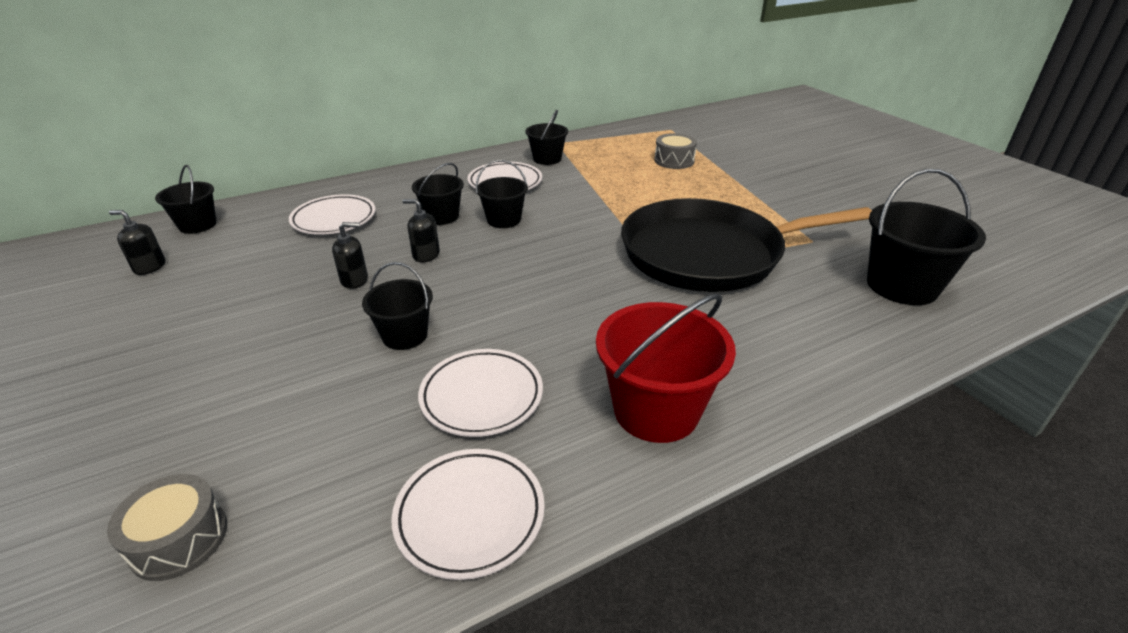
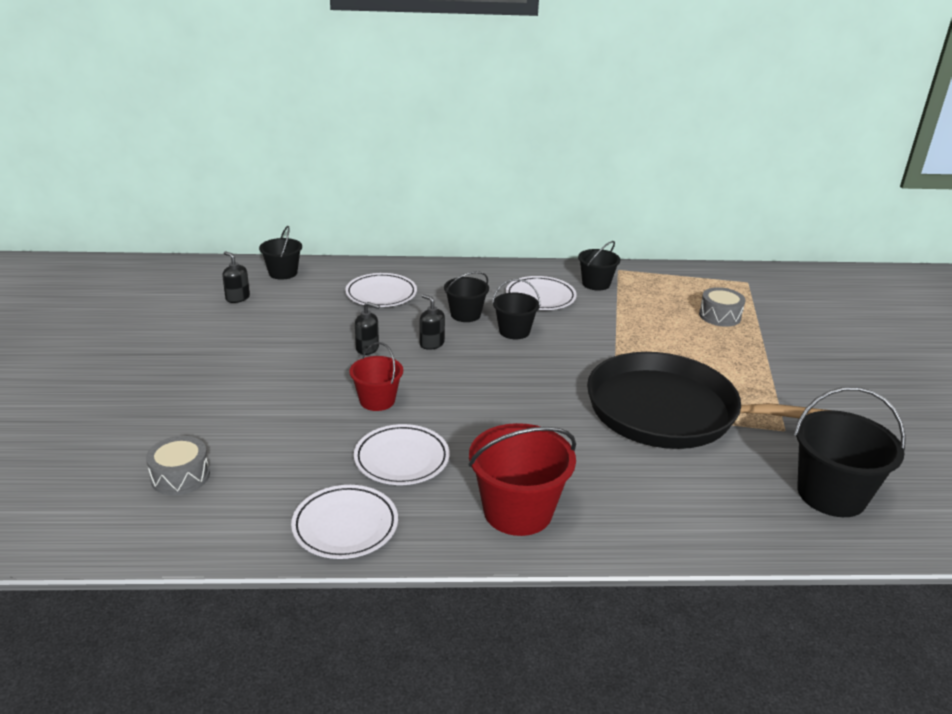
camera: 25 degrees right, 5 degrees down
black bucket [362,262,433,350] -> red bucket [349,342,403,411]

